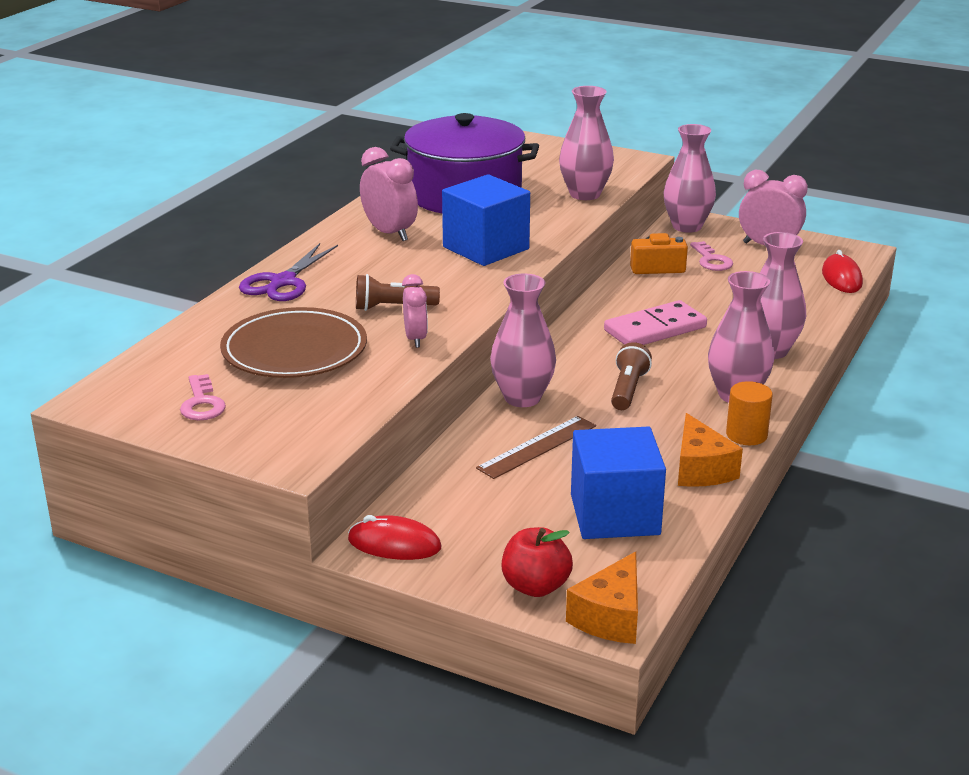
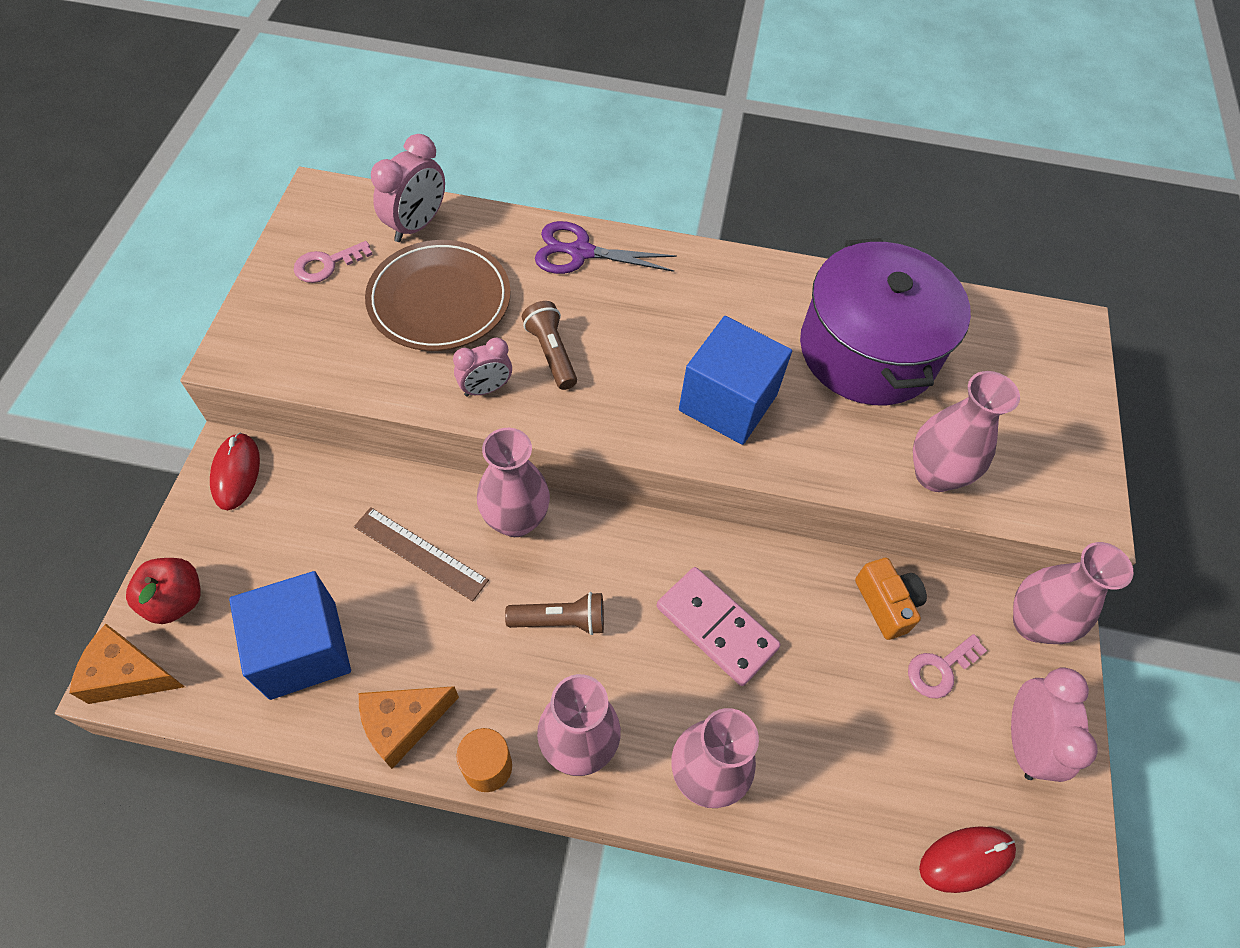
camera: 70 degrees right, 30 degrees up
pink clock [360,147,418,241] -> pink clock moved to [371,134,445,242]

